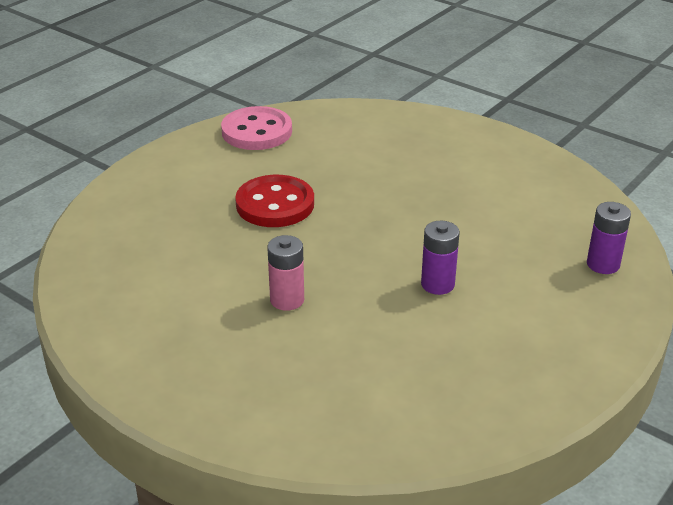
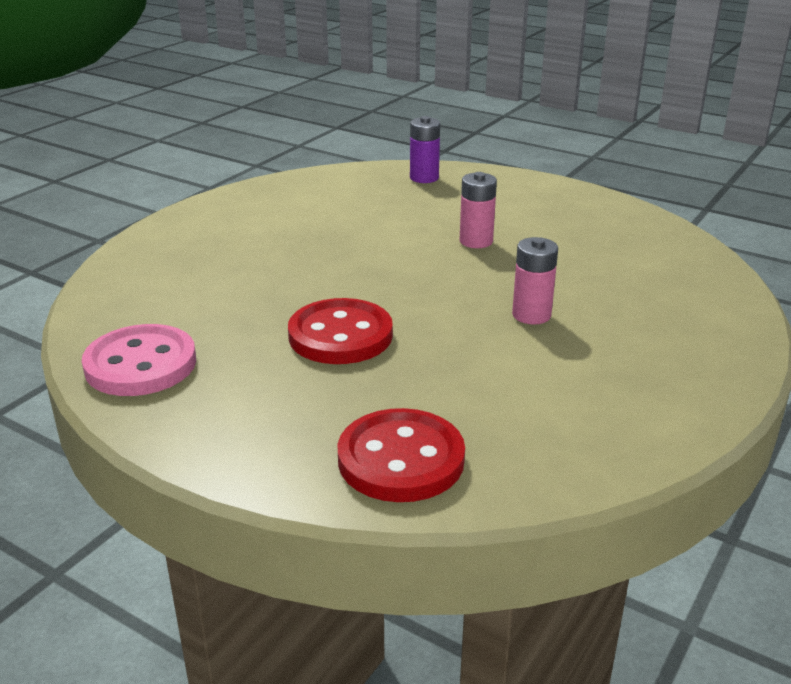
camera: 95 degrees left, 5 degrees down
purple battery [421,221,460,295] -> pink battery [459,172,497,248]
none -> red button [338,408,465,502]

